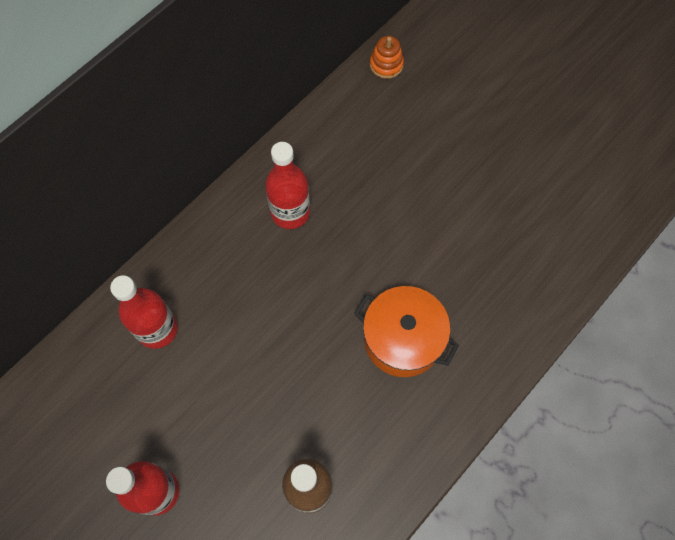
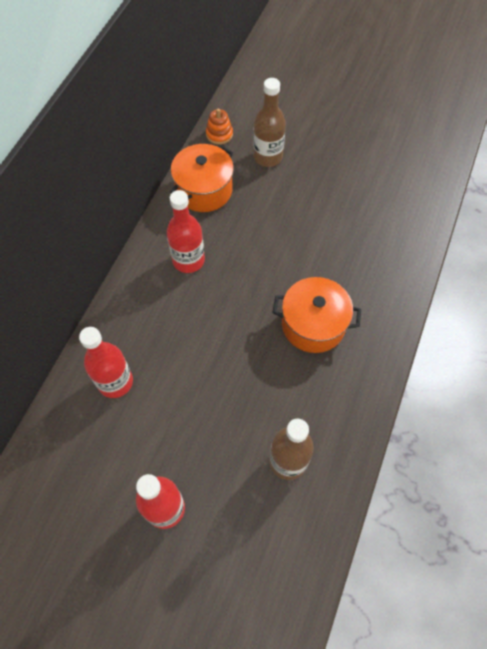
camera: 20 degrees left, 5 degrees down
none -> orange pot [171,144,234,212]
none -> brown bottle [253,78,286,167]

